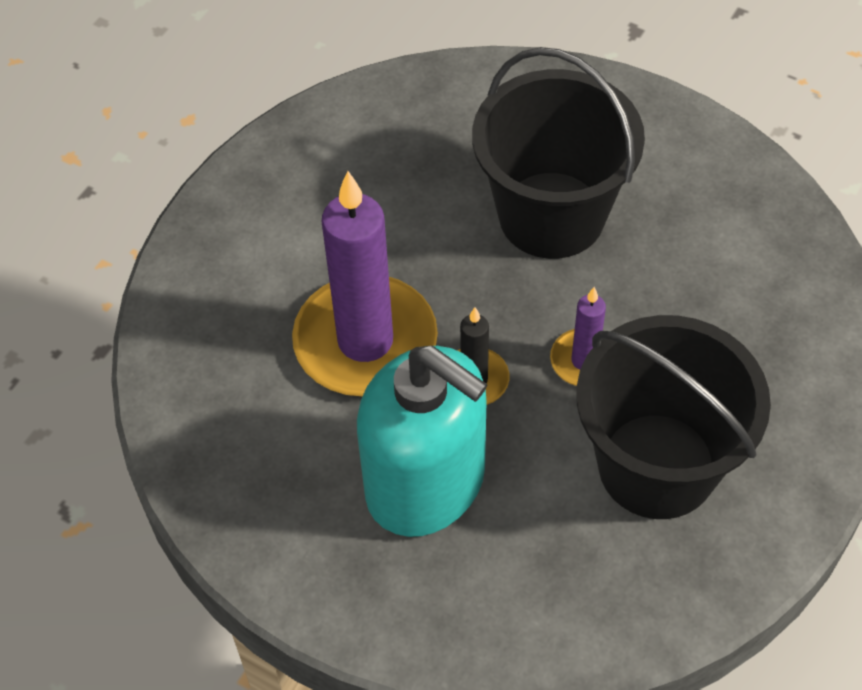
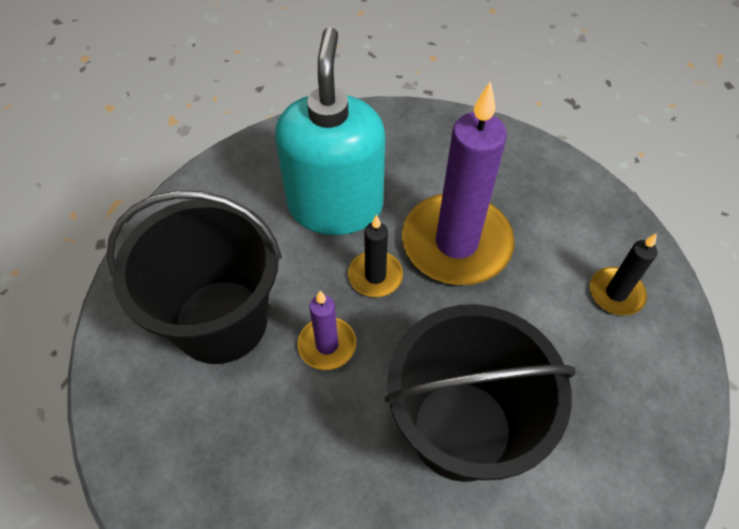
camera: 130 degrees right, 0 degrees up
turquoise soap dispenser [357,346,488,537] -> turquoise soap dispenser turned 105 degrees clockwise [275,27,385,235]
none -> black candle [590,233,658,316]

